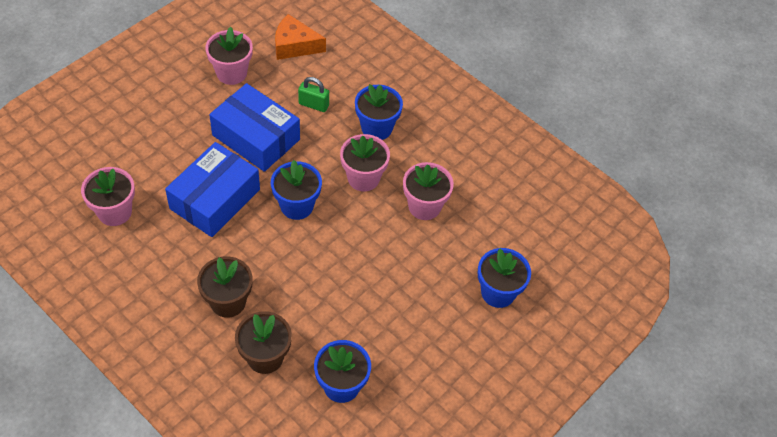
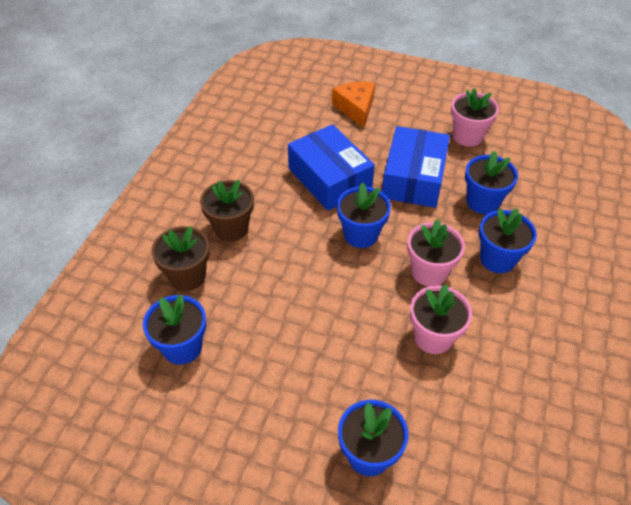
camera: 70 degrees right, 5 degrees down
pink flower pot [81,167,135,226] -> none
blue box [165,142,260,237] -> blue box turned 45 degrees clockwise [288,124,375,211]
orange cheese [275,14,326,60] -> orange cheese moved to [332,82,375,128]
green padlock [298,77,329,112] -> blue flower pot [465,150,518,214]

